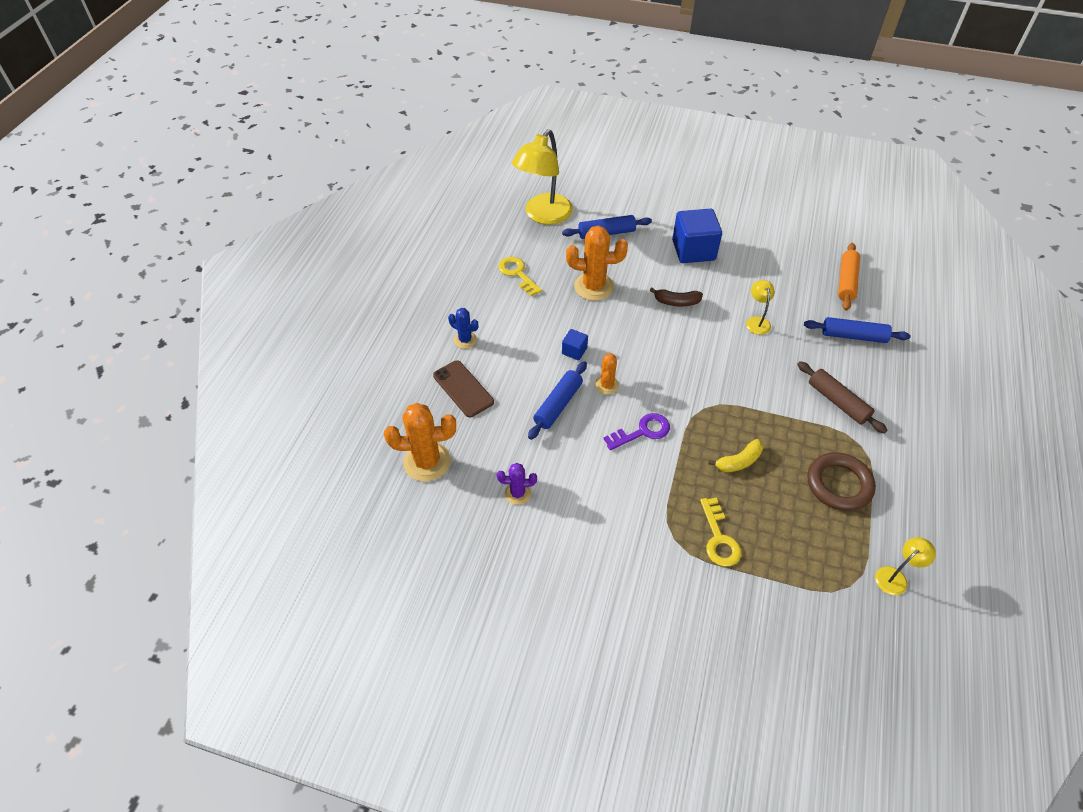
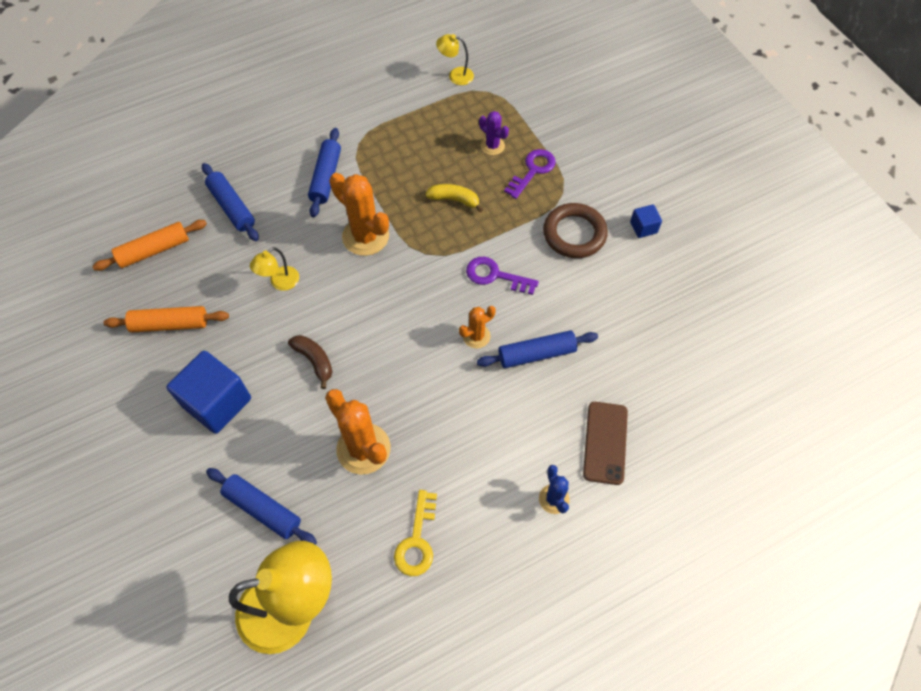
camera: 135 degrees left, 10 degrees up
orange cactus [384,403,456,482] -> orange cactus moved to [329,173,389,256]
purple cactus [497,463,537,505] -> purple cactus moved to [479,111,509,155]
blue cube [562,329,588,360] -> blue cube moved to [630,204,662,238]
yellow key [700,497,741,566] -> purple key [504,149,556,199]
brown rolling pin [797,361,887,434] -> blue rolling pin [308,128,341,218]
brown ring [808,452,876,511] -> brown ring moved to [543,203,608,258]
none -> orange rolling pin [104,306,229,333]

